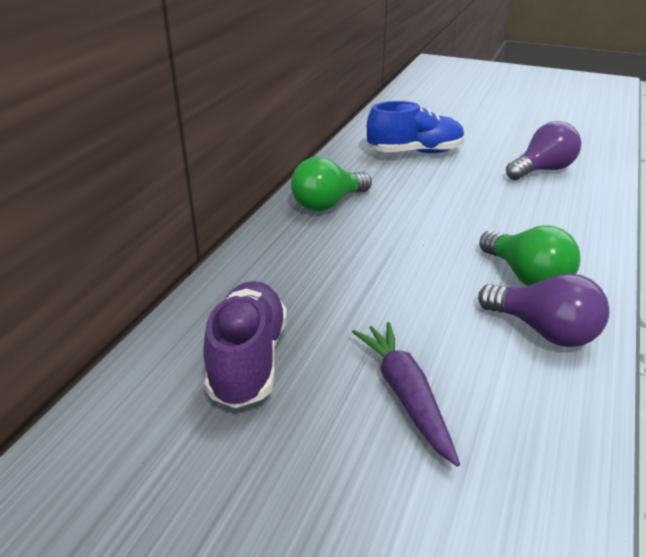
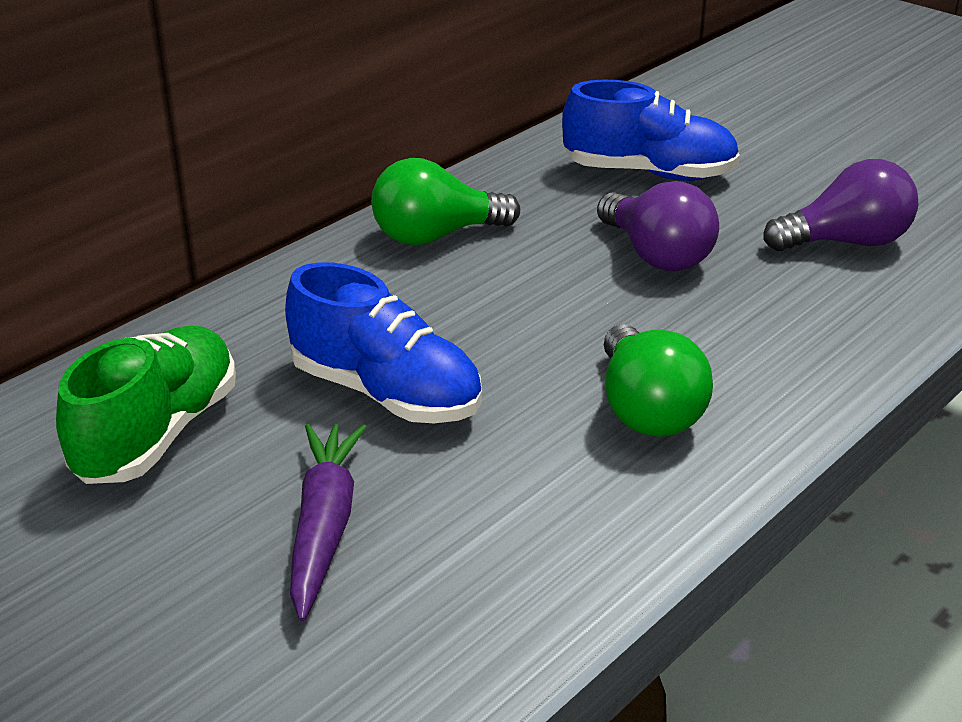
camera: 20 degrees right, 0 degrees up
purple shoe [203,281,287,408] -> green shoe [56,326,236,484]
purple light bulb [478,273,610,347] -> purple light bulb moved to [597,181,719,271]
none -> blue shoe [285,262,482,423]

